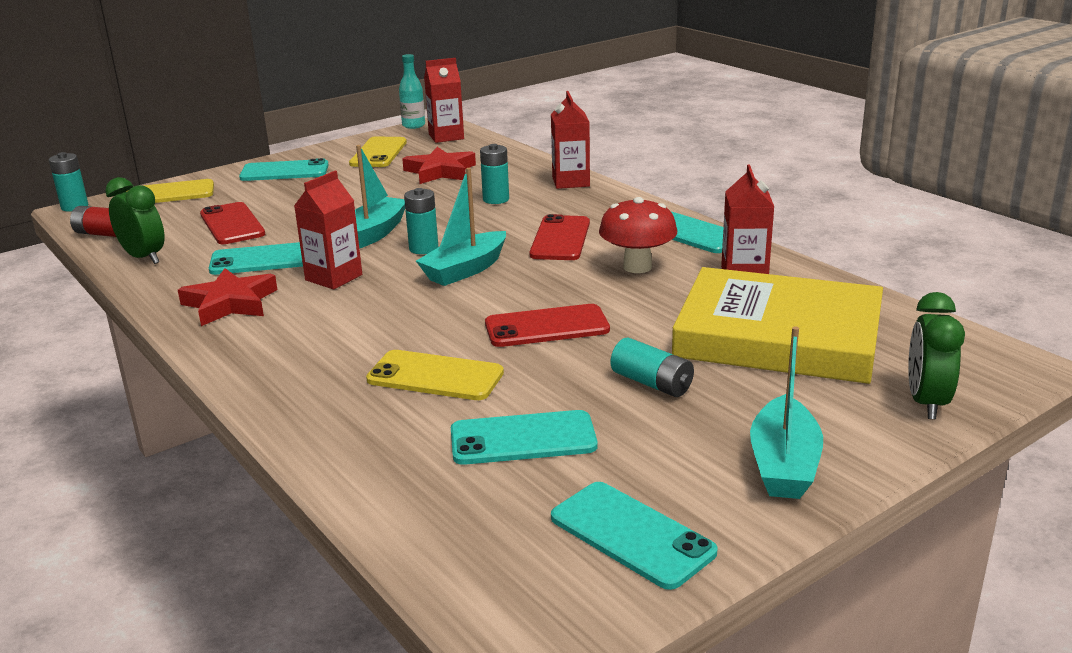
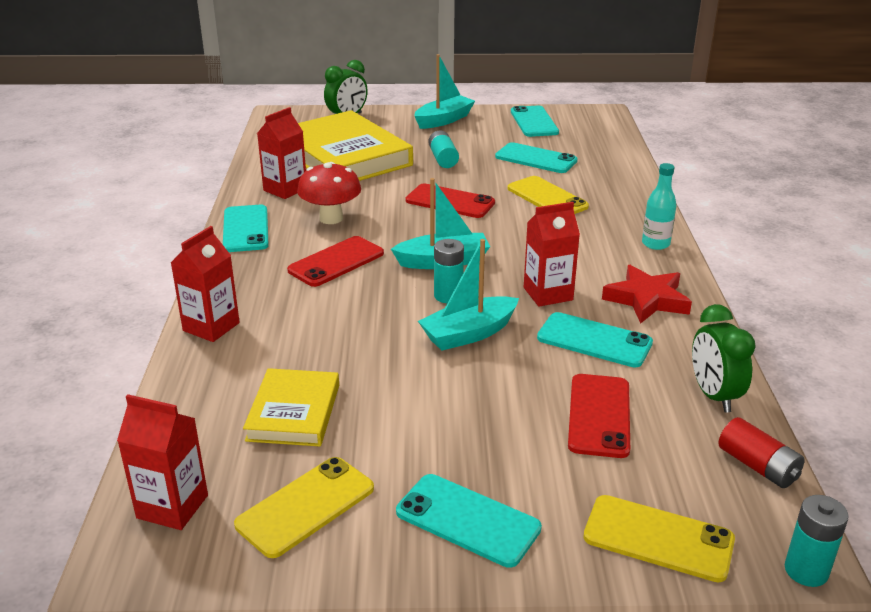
camera: 145 degrees left, 5 degrees up
turquoise bottle [399,54,425,129] -> turquoise bottle moved to [642,163,676,250]
red star [402,147,476,184] -> yellow book [243,368,339,446]
turquoise battery [480,144,509,204] -> none

